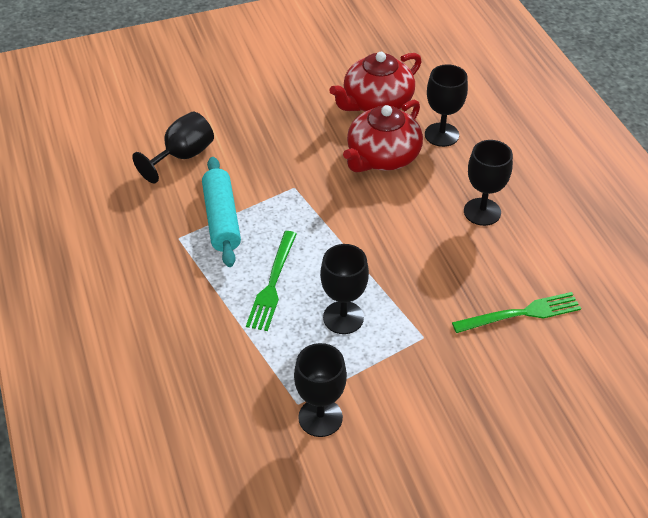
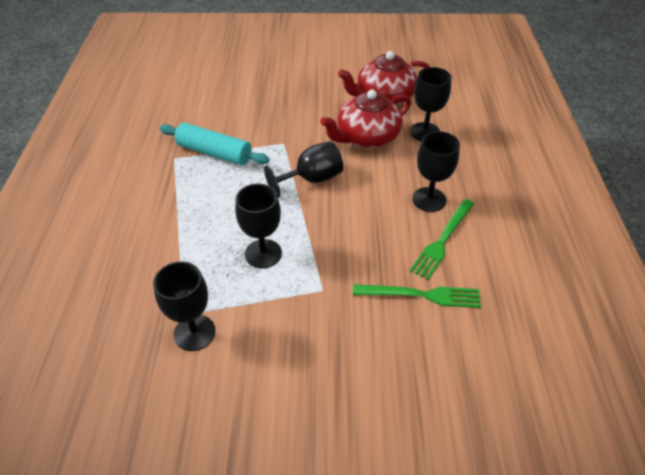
camera: 20 degrees right, 0 degrees up
black goblet [132,112,214,183] -> black goblet moved to [264,141,343,198]
turquoise rolling pin [202,157,241,267] -> turquoise rolling pin turned 75 degrees counterclockwise [159,123,269,165]
green fork [246,231,297,331] -> green fork moved to [410,199,474,280]

